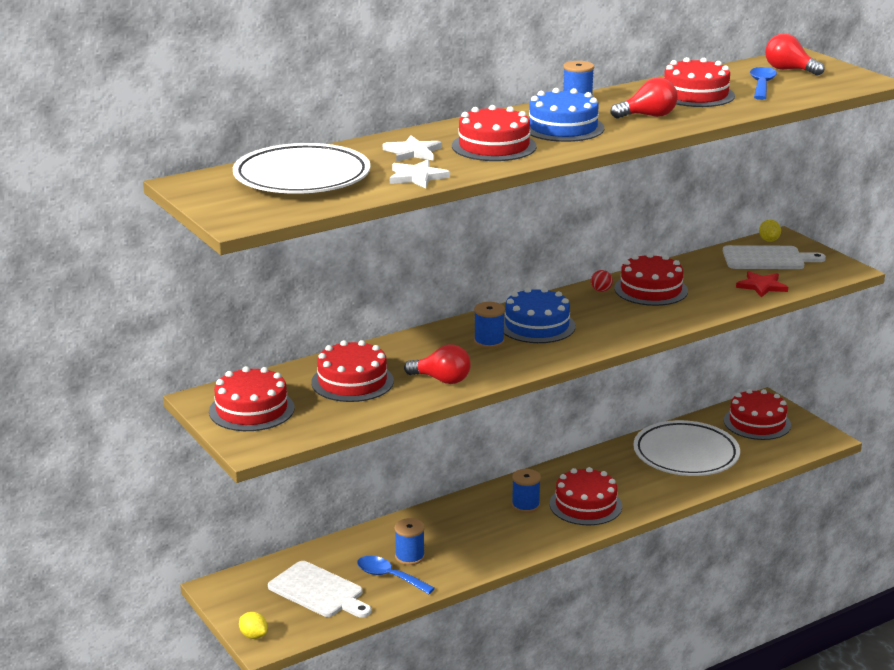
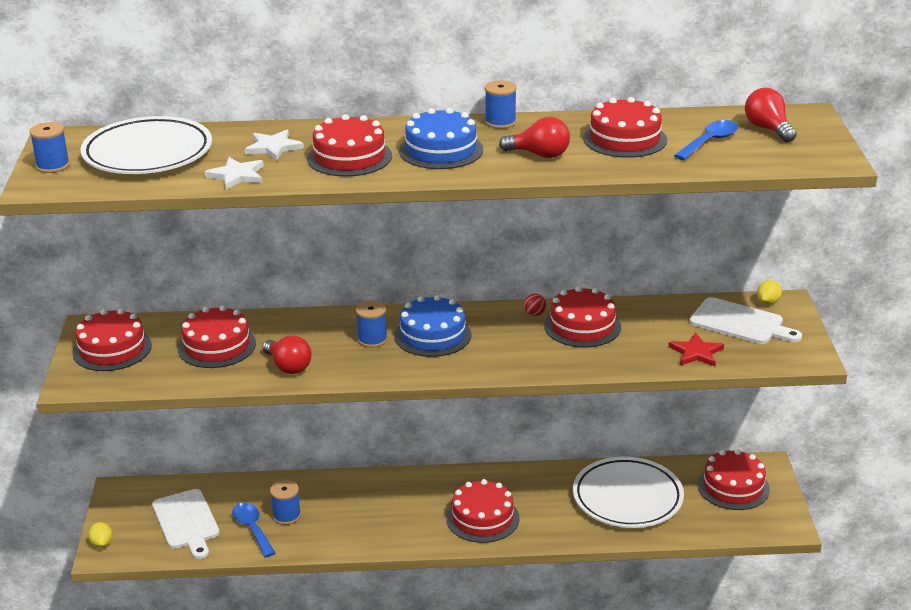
camera: 30 degrees right, 5 degrees up
blue spool [512,469,541,513] -> blue spool moved to [29,122,70,173]

